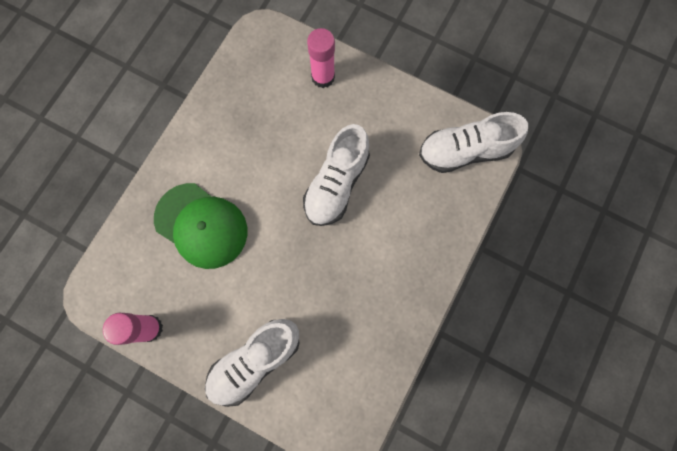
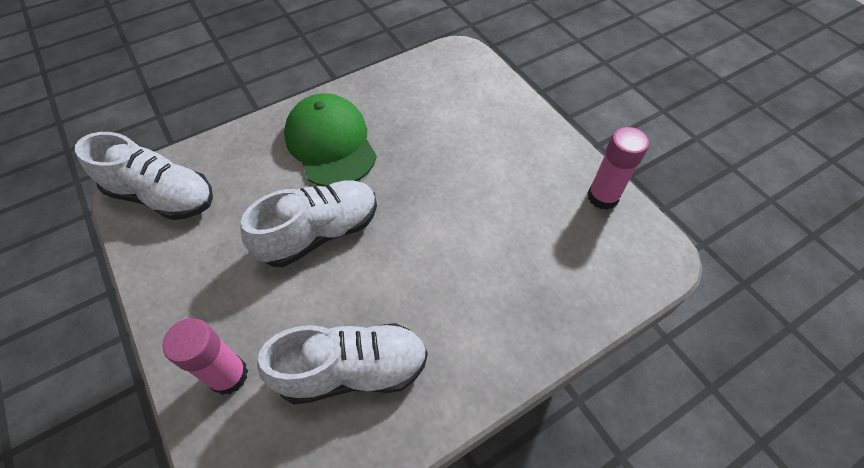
camera: 150 degrees left, 20 degrees down
green cap [154,183,247,269] -> green cap moved to [284,93,377,187]
white shoe [205,319,300,407] -> white shoe moved to [257,323,428,405]

